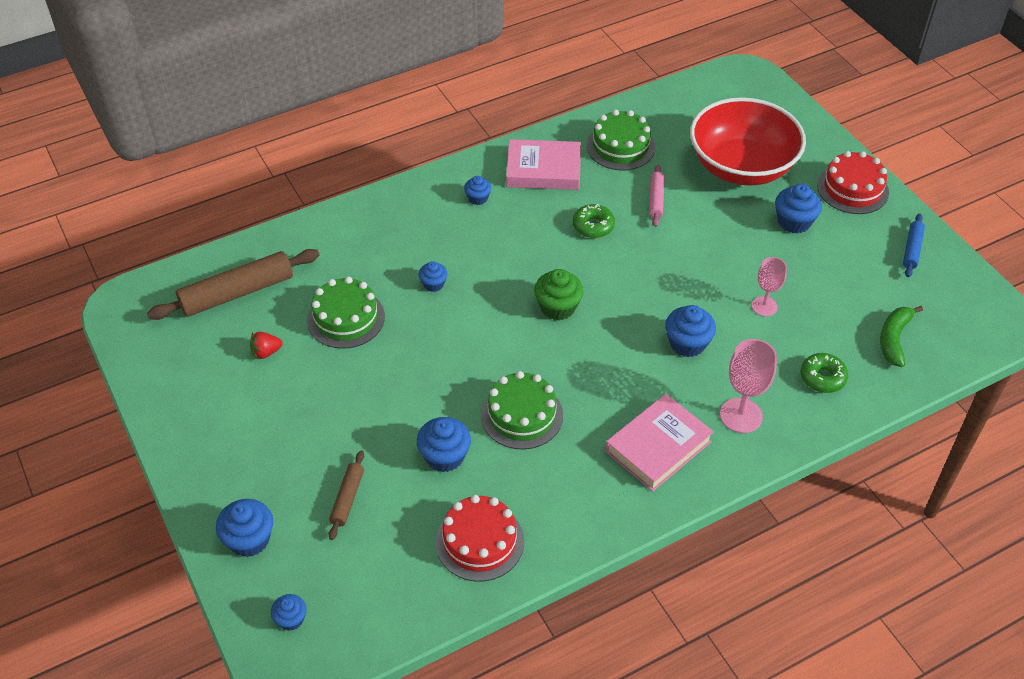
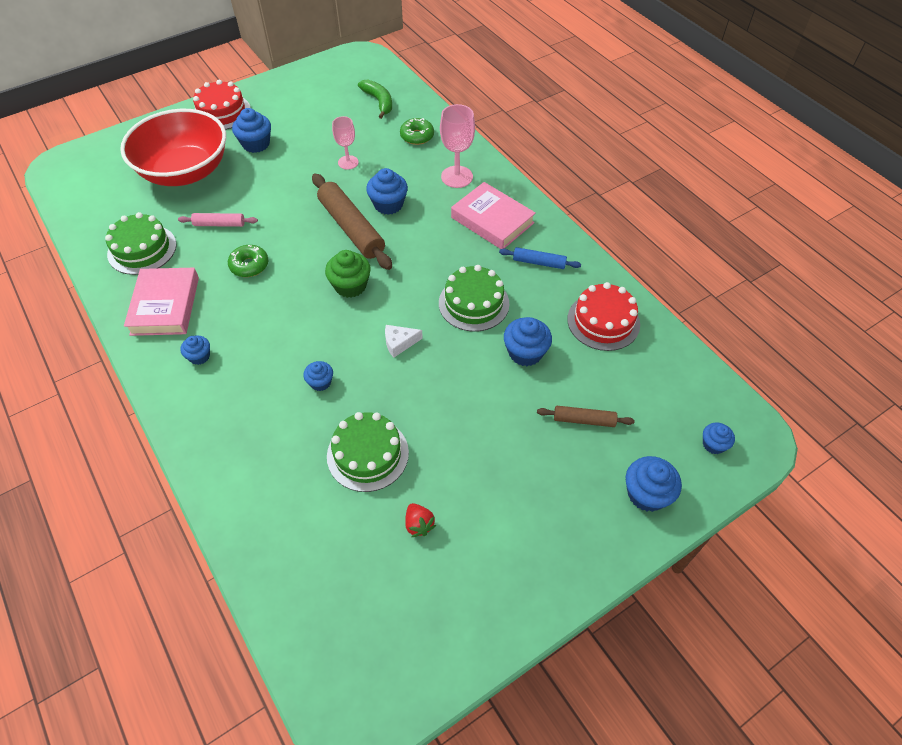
camera: 95 degrees left, 5 degrees up
brown rolling pin [147,249,319,320] -> brown rolling pin moved to [312,173,392,270]
green banana [880,306,923,367] -> green banana turned 135 degrees counterclockwise [358,80,392,119]
blue rolling pin [903,214,925,277] -> blue rolling pin moved to [499,247,581,269]
none -> white cheese [385,325,423,358]

